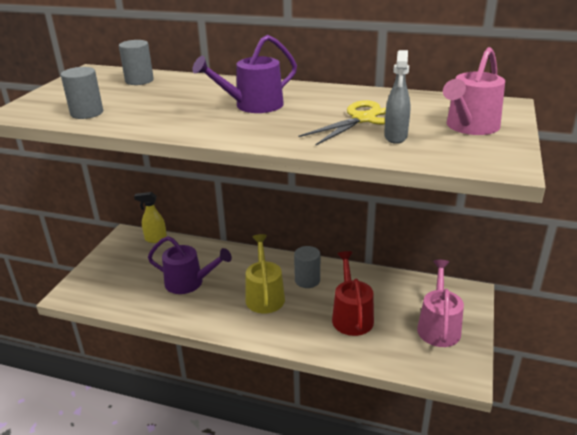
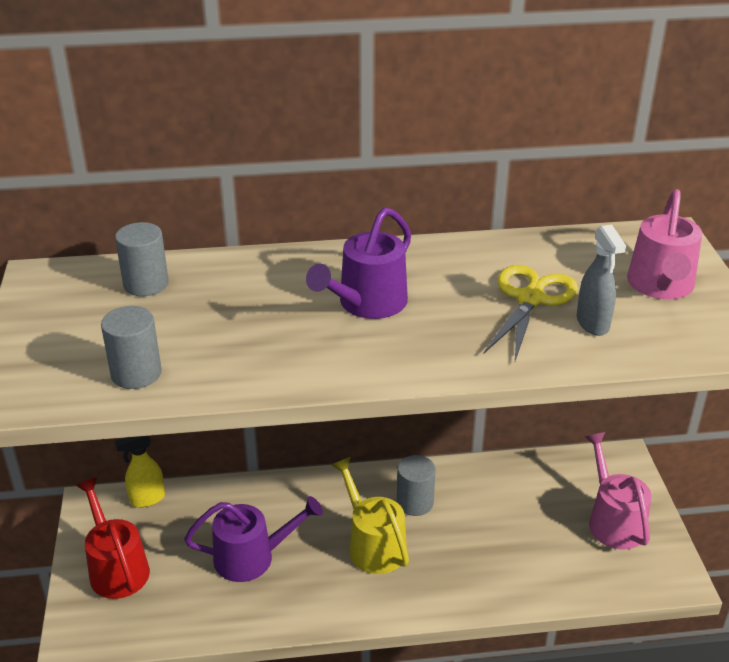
camera: 25 degrees left, 5 degrees up
red watering can [332,251,374,336] -> red watering can moved to [76,477,150,599]

